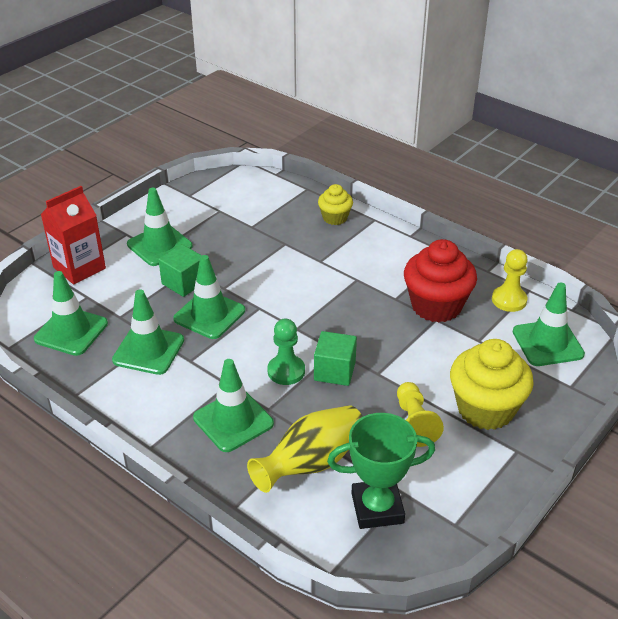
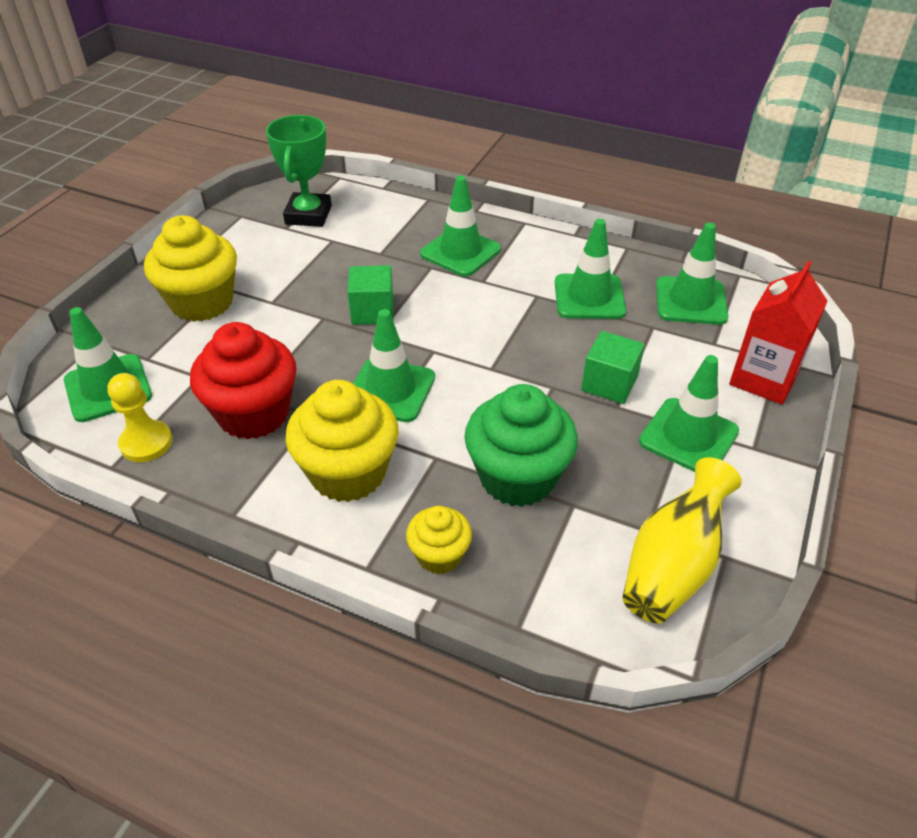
camera: 165 degrees right, 5 degrees up
green traffic cone [173,255,245,339] -> green traffic cone moved to [353,309,435,422]
yellow vase [247,405,363,493] -> yellow vase moved to [622,457,742,624]
green pawn [268,319,305,385] -> none
green trophy [327,413,435,529] -> green trophy turned 60 degrees counterclockwise [266,115,332,227]
yellow pawn [397,382,444,447] -> none
none -> yellow cupcake [285,380,399,502]
none -> green cupcake [464,384,578,507]

